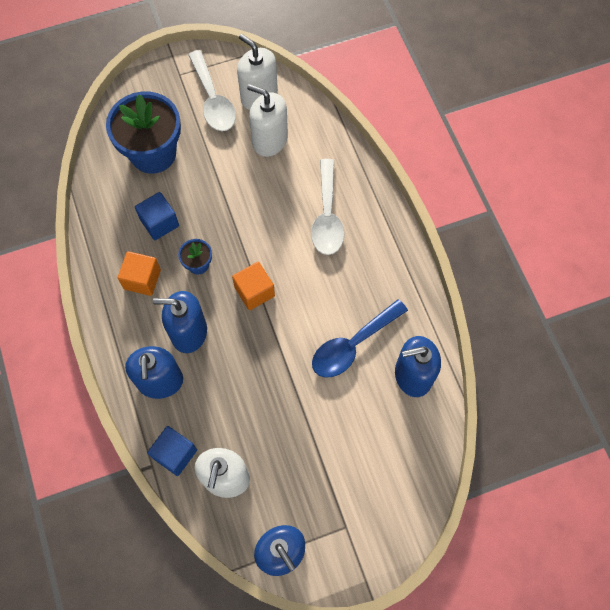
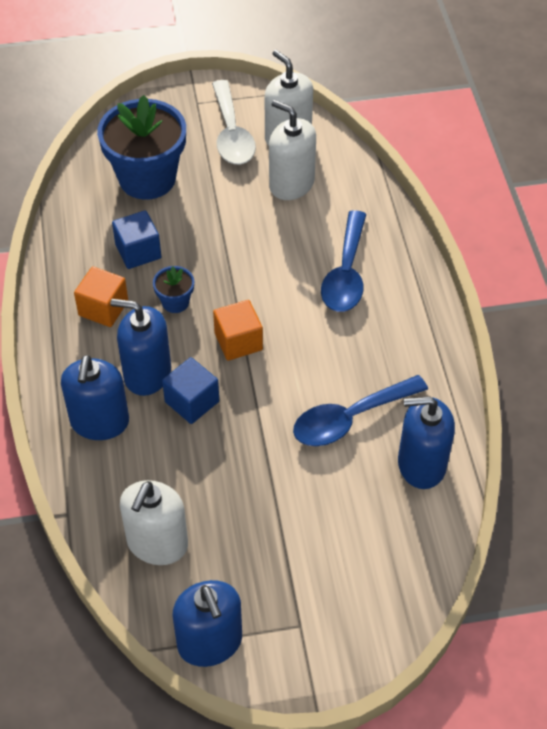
camera: 10 degrees right, 15 degrees down
blue cube [147,426,197,476] -> blue cube moved to [162,357,219,424]
white spoon [311,159,345,255] -> blue spoon [321,210,367,312]

